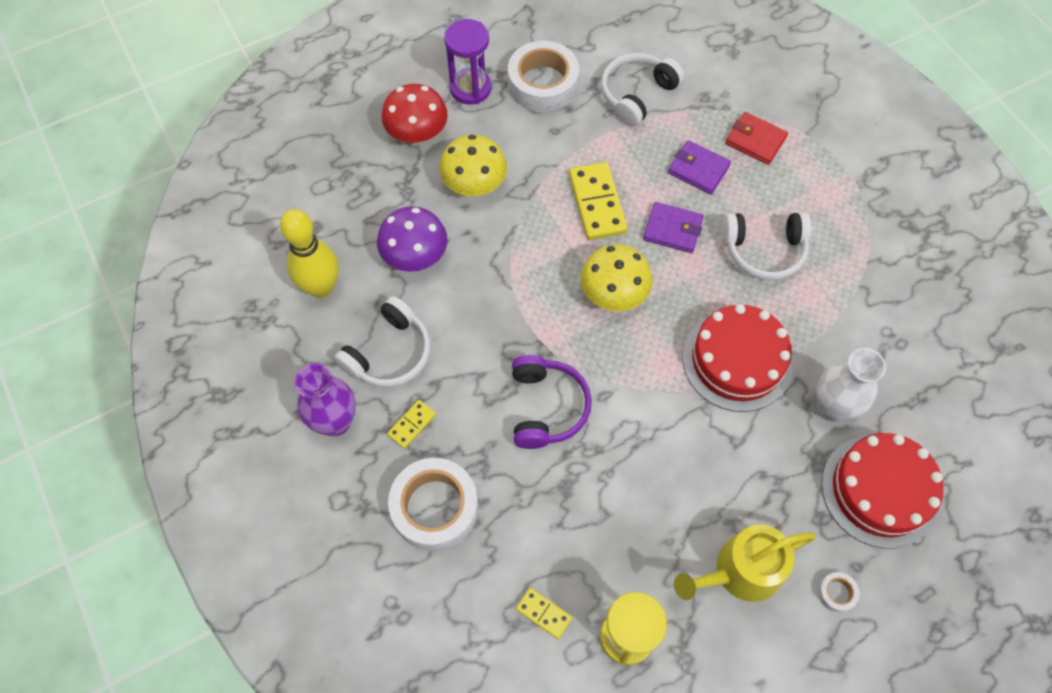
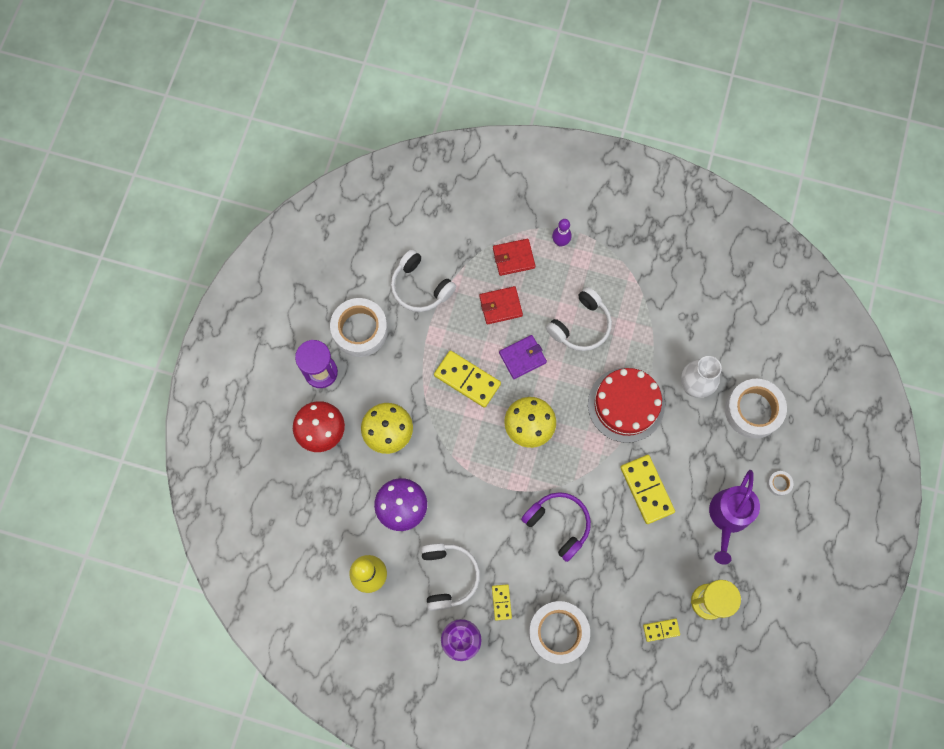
camera: 45 degrees left, 10 degrees up
white headphones [601,53,684,127] -> white headphones turned 45 degrees counterclockwise [391,249,456,312]
purple wallet [668,140,731,194] -> red wallet [479,286,523,324]
yellow watering can [674,525,816,602] -> purple watering can [709,470,760,565]
red cake [821,433,944,549] -> white tape [725,379,787,439]
none -> purple bowling pin [552,219,571,247]
none -> yellow domino [620,455,675,524]

